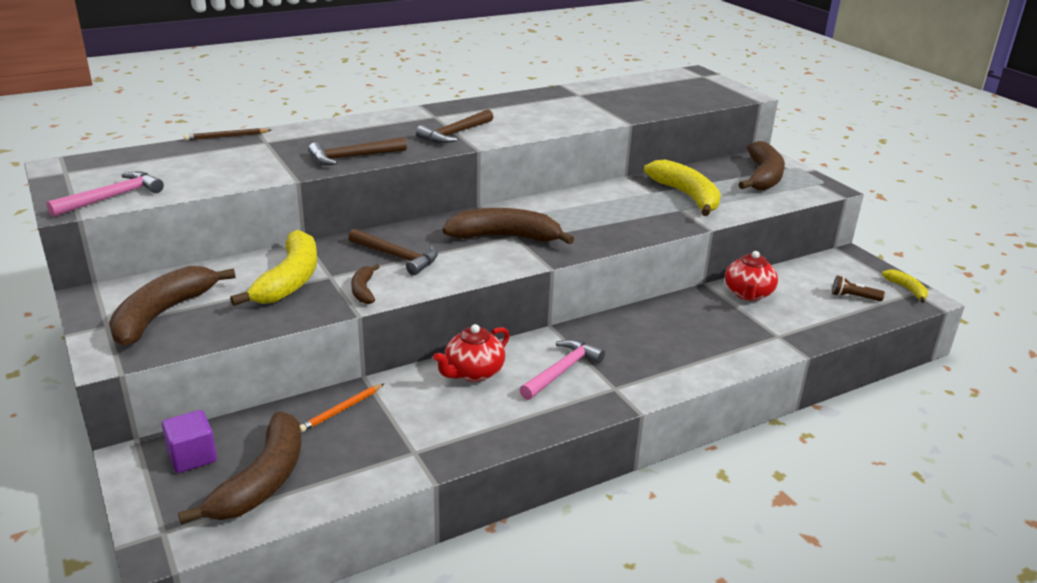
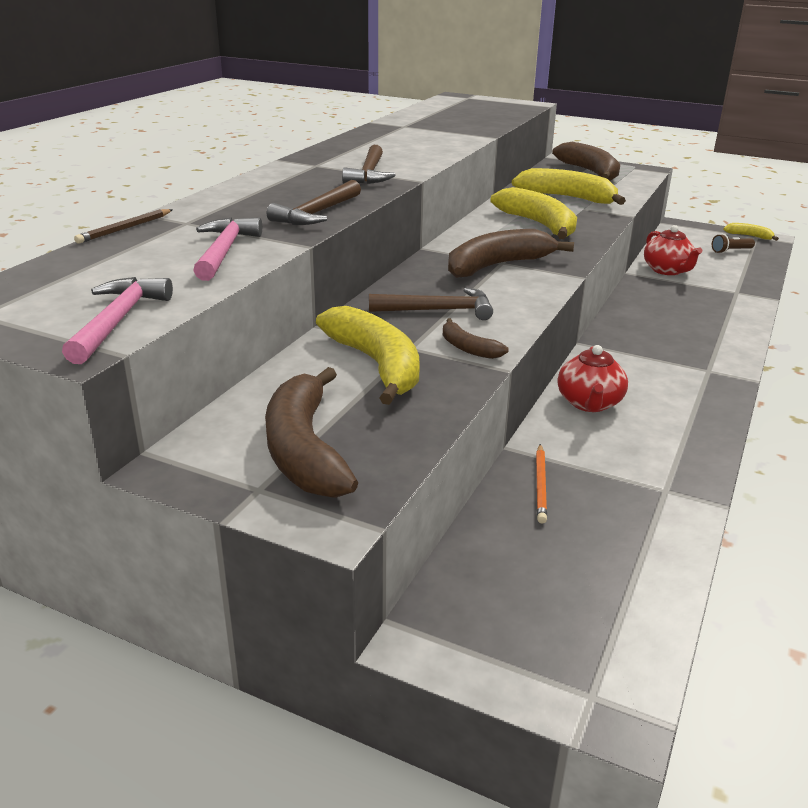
camera: 35 degrees left, 0 degrees up
purple cube [162,410,217,473] -> none
brown banana [178,412,301,525] -> none
pink hammer [519,339,605,400] -> pink hammer moved to [193,217,262,281]
none -> yellow banana [490,187,577,239]

